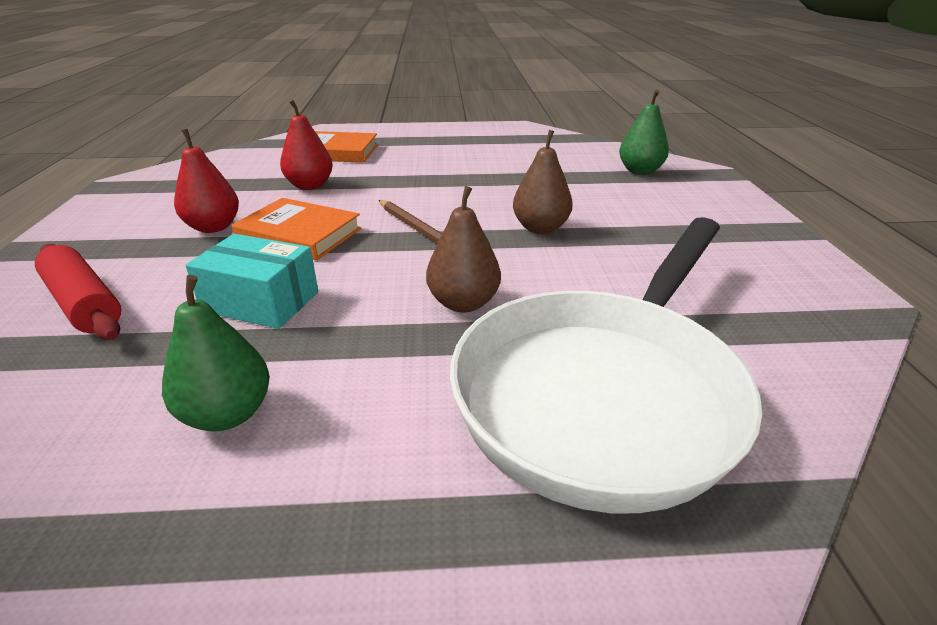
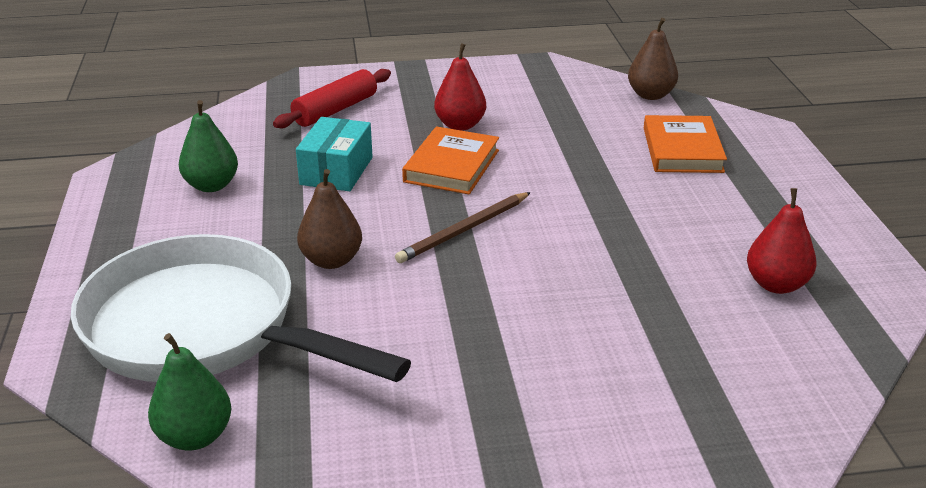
camera: 85 degrees right, 0 degrees up
red pear [280,100,333,190] -> red pear moved to [747,188,816,294]
brown pear [513,130,573,234] -> brown pear moved to [628,18,678,100]
green pear [619,90,669,175] -> green pear moved to [148,333,231,451]

